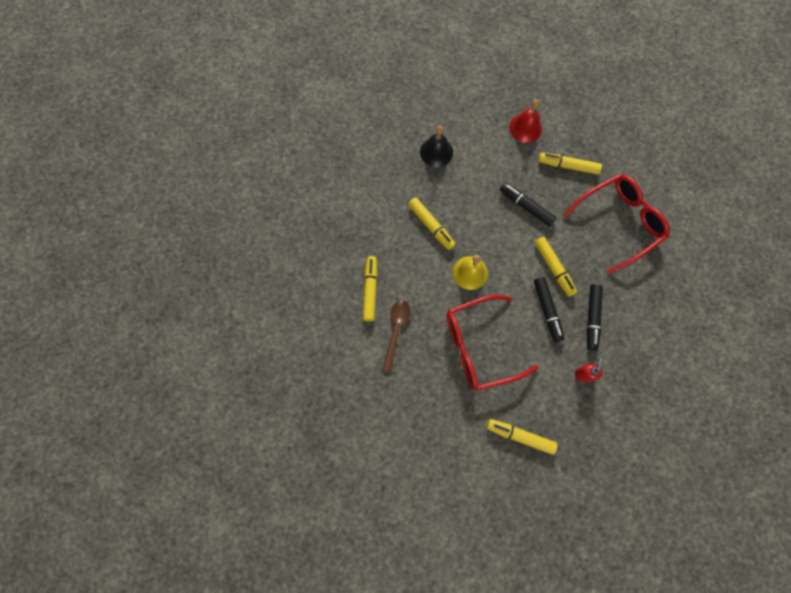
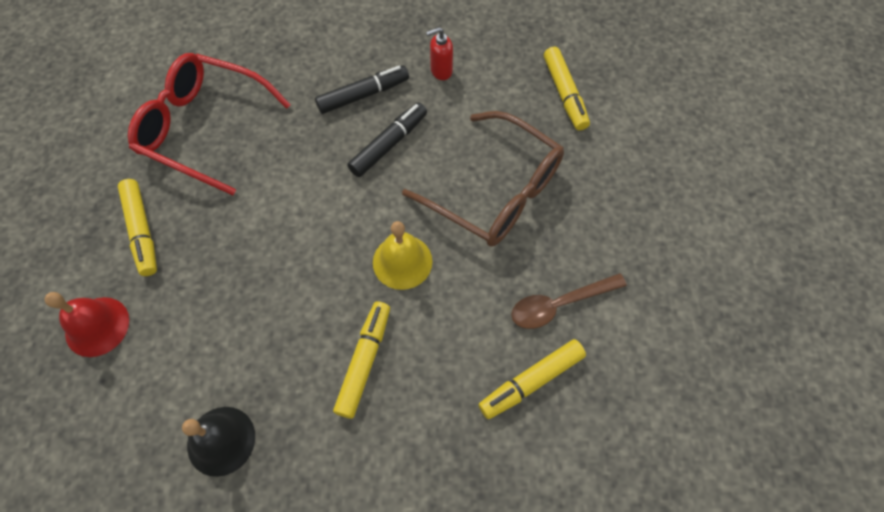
camera: 125 degrees left, 10 degrees down
red glasses [446,295,539,391] -> brown glasses [402,111,564,246]
black marker [500,183,557,227] -> none
yellow marker [535,237,577,296] -> none

